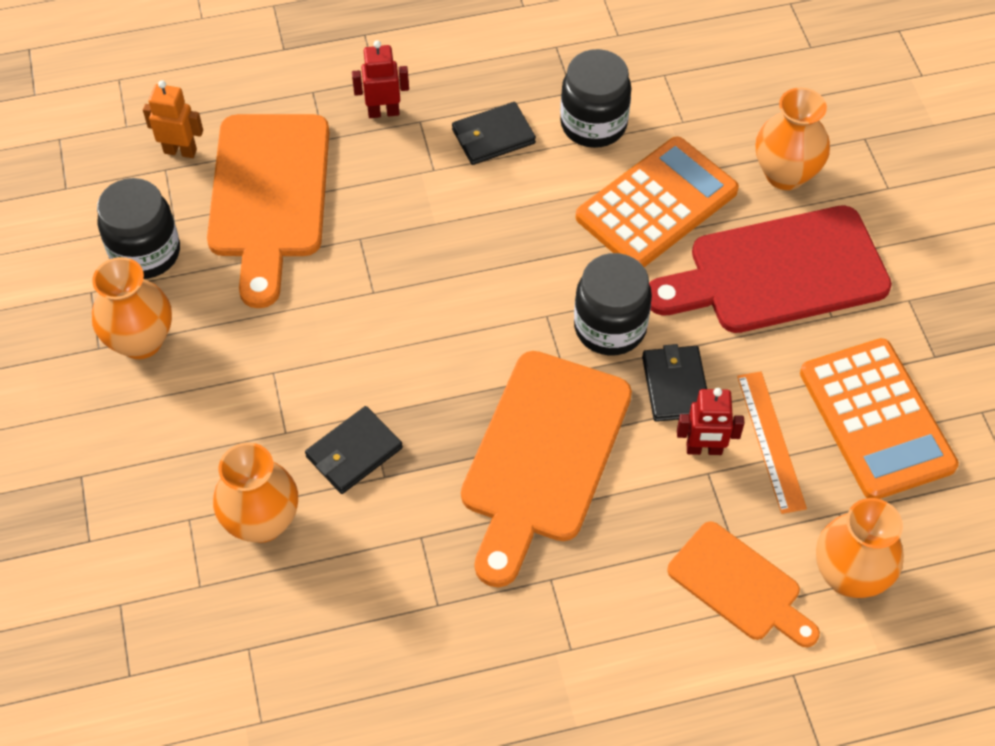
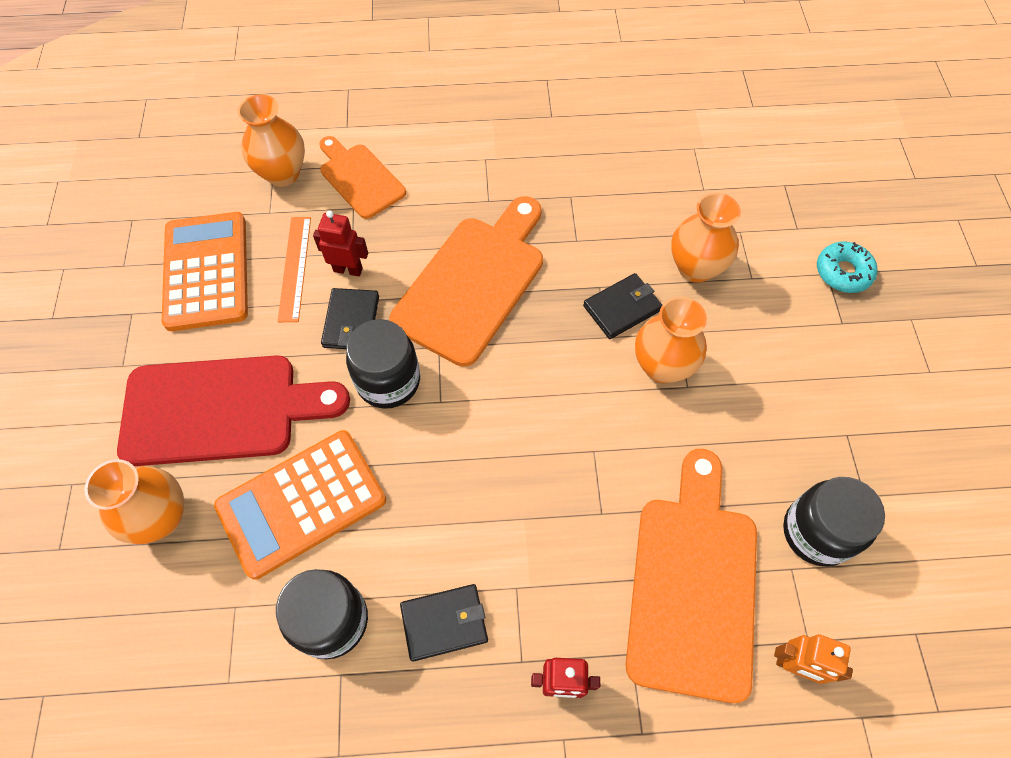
camera: 170 degrees left, 5 degrees up
orange vase [92,257,172,359] -> orange vase moved to [635,297,707,383]
none -> turquoise donut [817,242,877,293]

